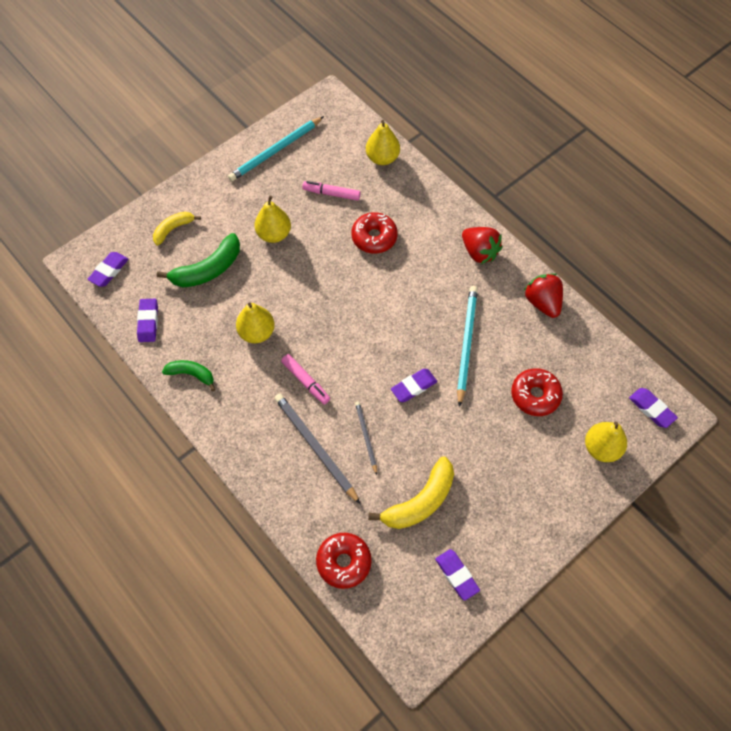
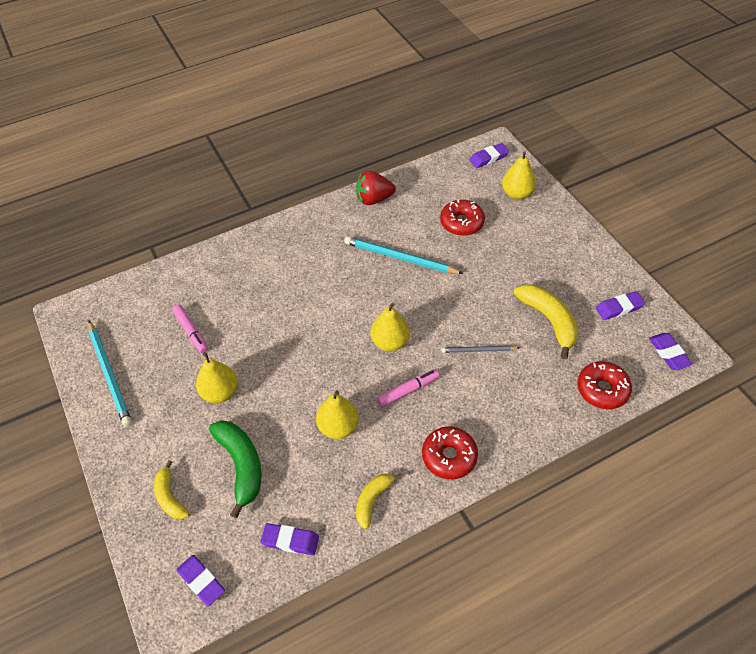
camera: 75 degrees left, 10 degrees down
green banana [162,360,216,391] -> yellow banana [356,474,402,529]
grey pencil [274,394,360,504] -> none
pink marker [302,181,361,201] -> pink marker turned 60 degrees counterclockwise [172,304,208,353]
red donut [351,212,398,254] -> red donut moved to [422,427,478,479]
yellow pear [366,120,400,165] -> yellow pear moved to [371,303,410,351]
purple eraser [391,369,437,402] -> purple eraser moved to [649,333,692,370]
red strawberry [462,227,502,264] -> none

